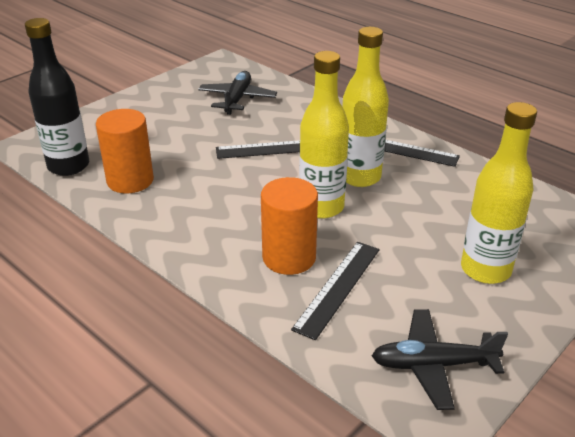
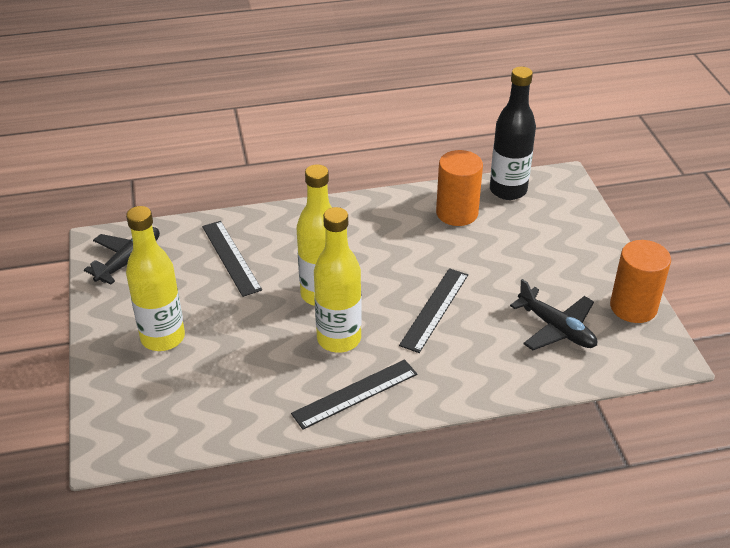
camera: 125 degrees right, 5 degrees up
orange cylinder [261,177,318,275] -> orange cylinder moved to [610,240,671,323]

